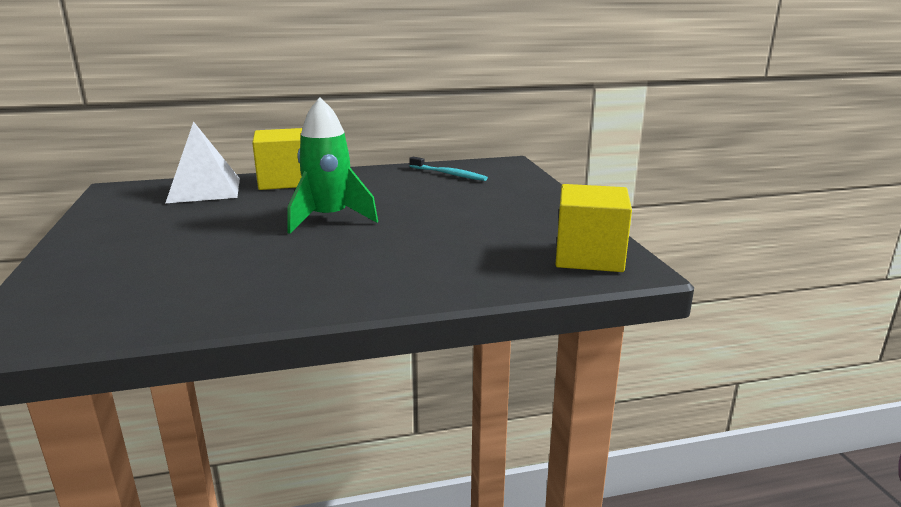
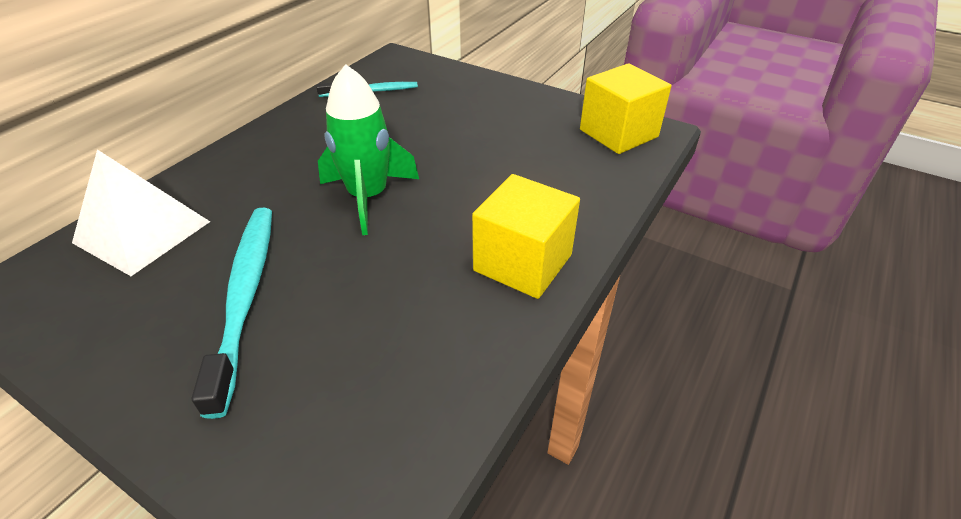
camera: 45 degrees left, 20 degrees up
yellow cube [252,128,303,190] -> yellow cube moved to [472,174,580,299]
none -> turquoise toothbrush [192,208,272,419]

